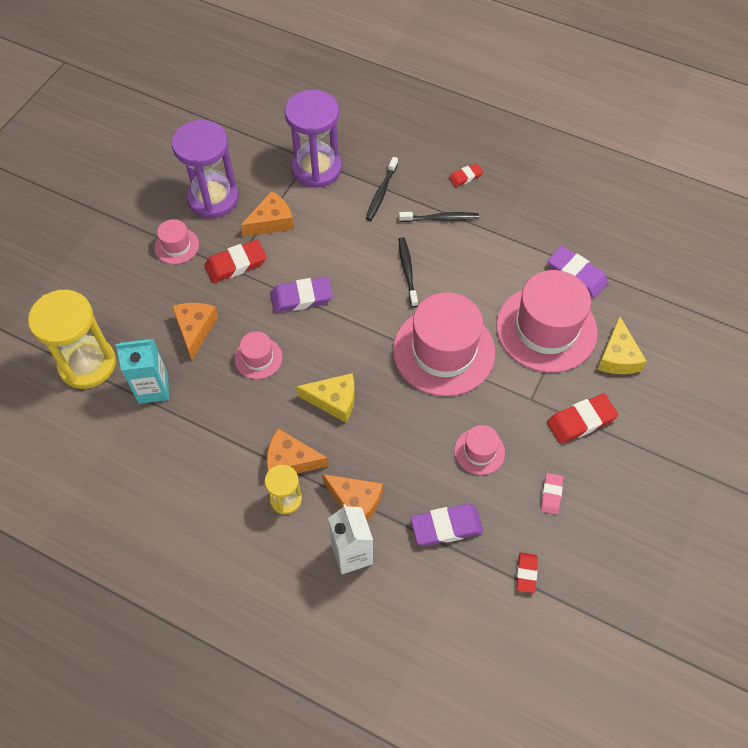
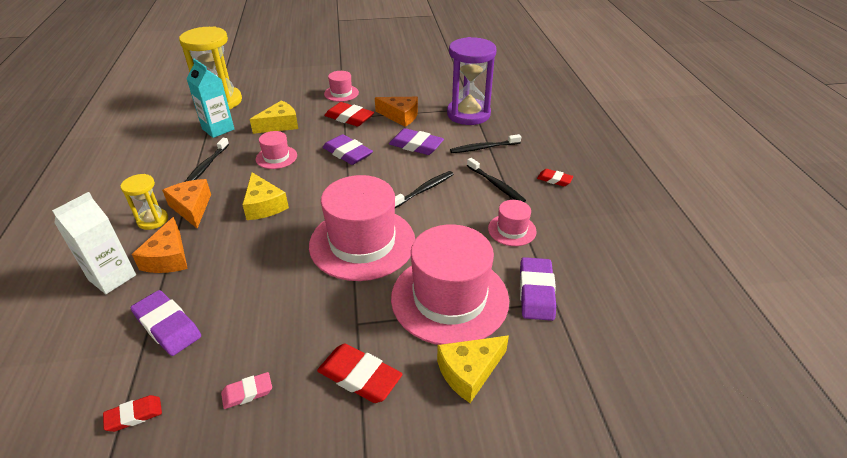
camera: 55 degrees right, 20 degrees down
purple hourglass [172,120,239,219] -> none
orange cheese [172,303,218,360] -> yellow cheese [250,100,298,134]
pink hat [454,425,505,475] -> pink hat moved to [488,200,537,246]
none -> black toothbrush [185,138,229,182]
none -> purple eraser [389,128,444,155]

